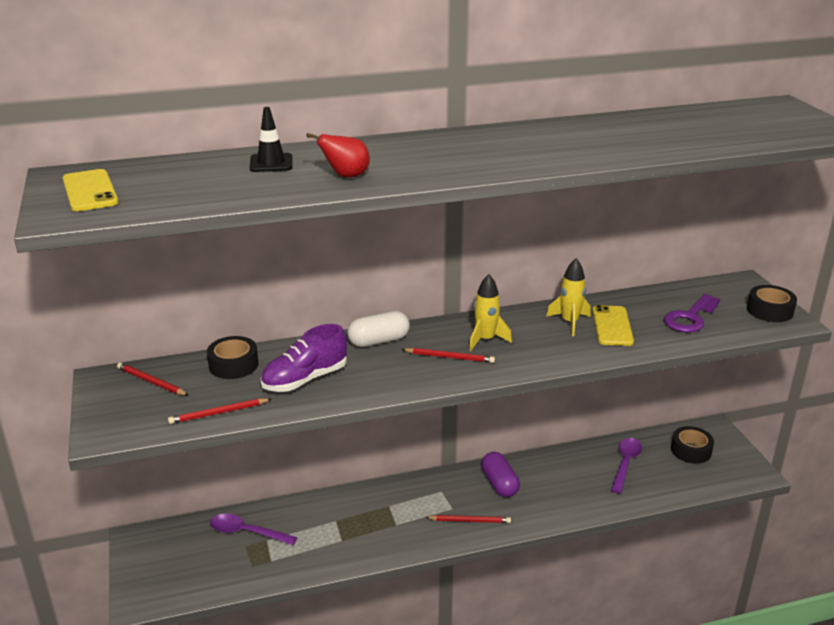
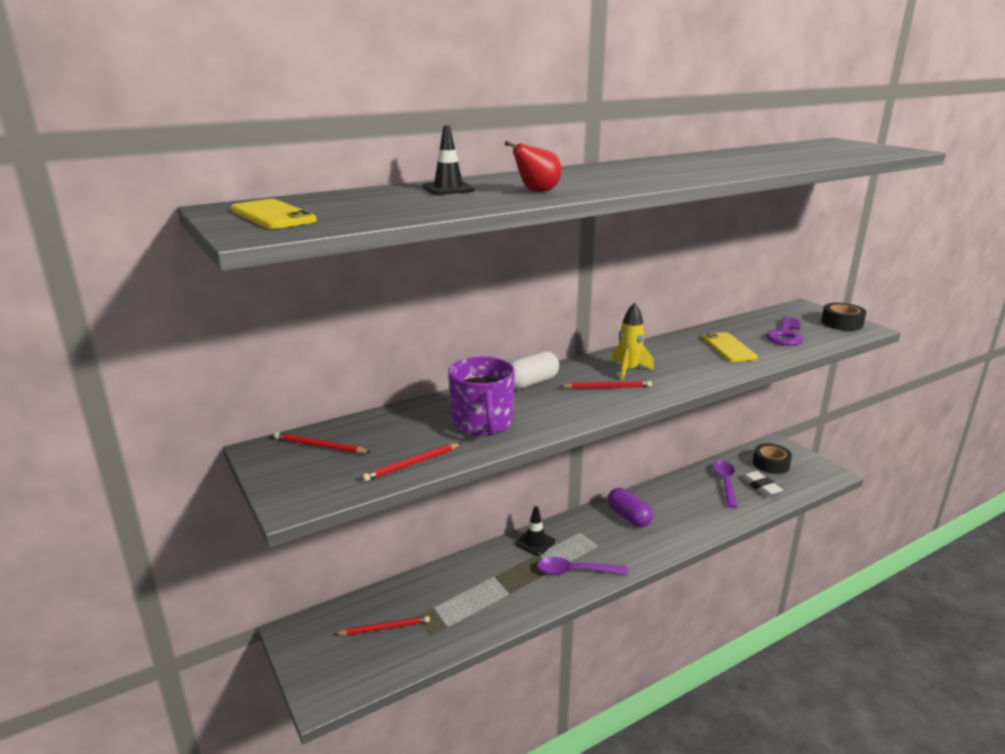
camera: 15 degrees left, 5 degrees down
black tape [207,336,258,379] -> none
purple spoon [210,514,297,545] -> purple spoon moved to [537,557,628,575]
purple shoe [261,324,347,392] -> purple mug [448,357,515,436]
red pencil [425,515,511,523] -> red pencil moved to [335,616,430,635]
yellow rocket [546,258,591,336] -> none
none -> black traffic cone [515,506,555,556]
none -> white eraser [741,471,783,496]

